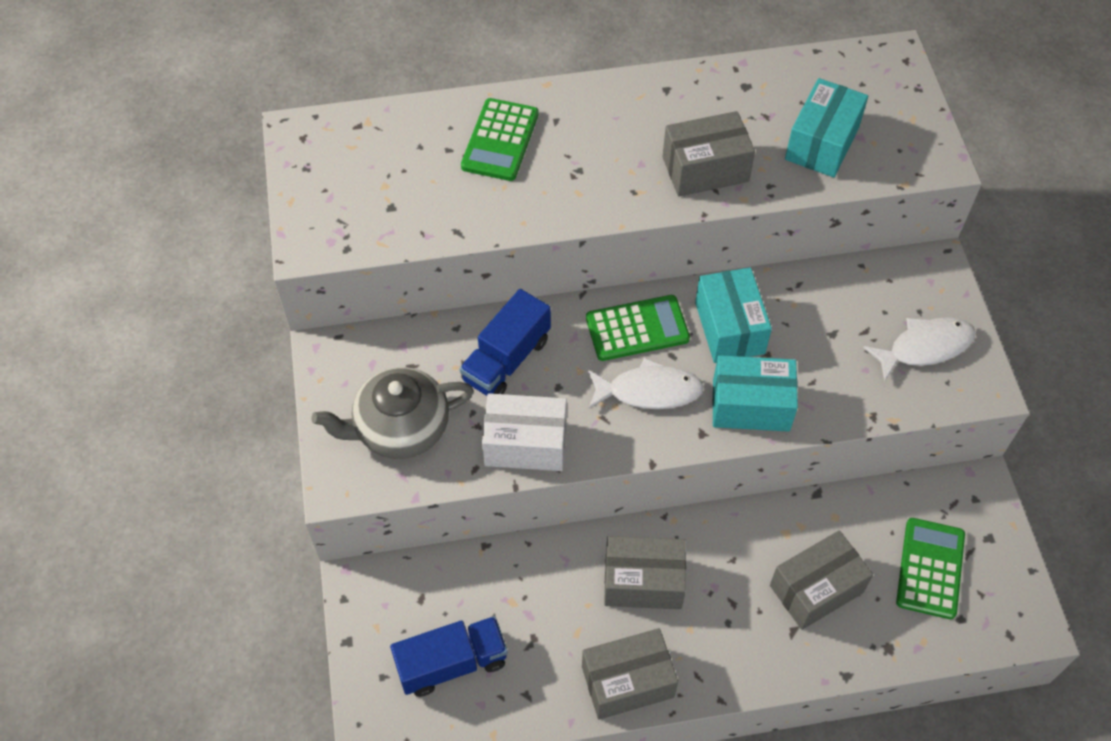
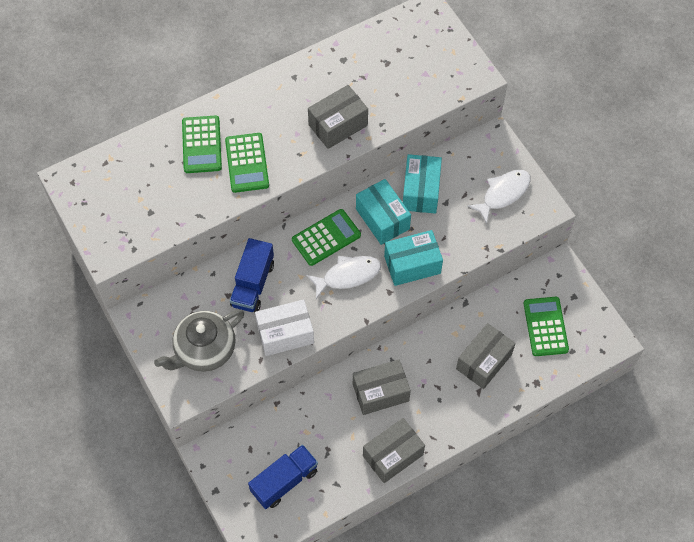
camera: 20 degrees left, 5 degrees up
turquoise box [785,78,868,177] -> turquoise box moved to [403,154,442,214]
none -> green calculator [225,133,269,193]

